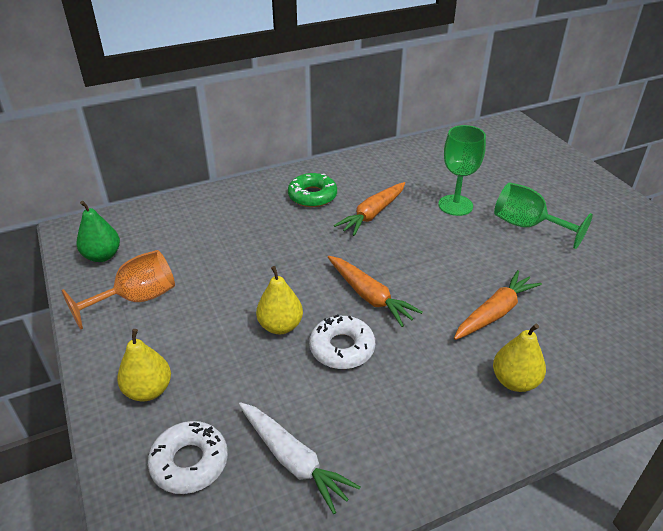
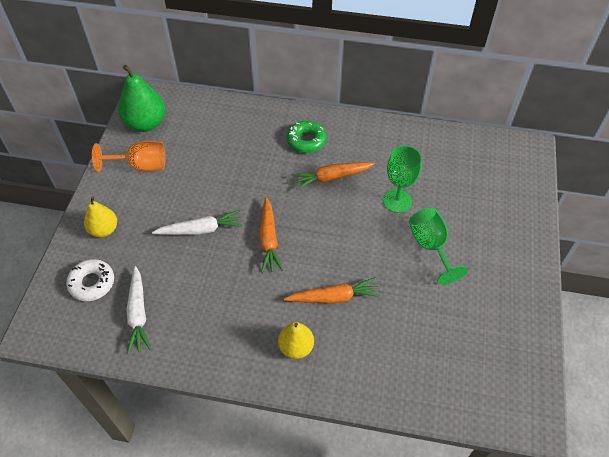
camera: 35 degrees right, 15 degrees up
green pear [76,201,120,262] -> green pear [118,65,165,132], size x1.60
yellow pear [256,266,303,334] -> white carrot [152,210,243,235]
white donut [309,315,375,369] -> none

